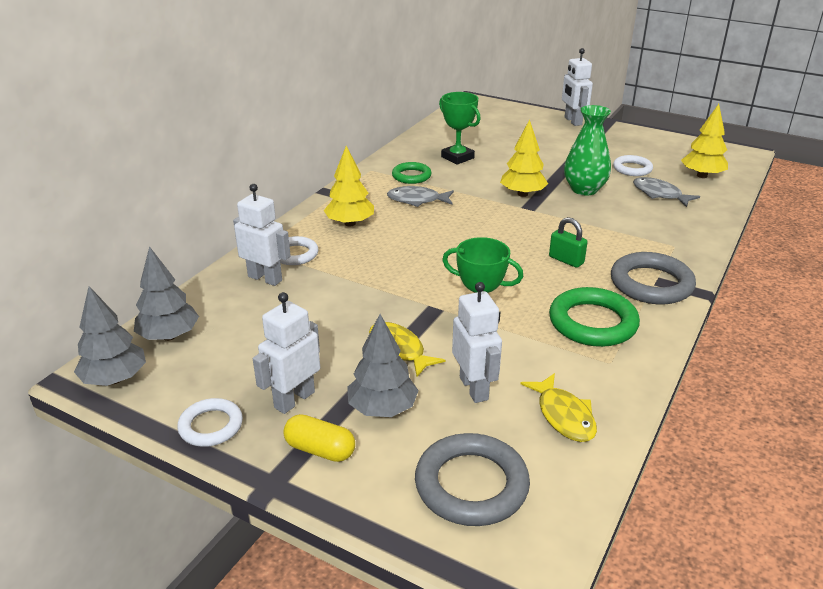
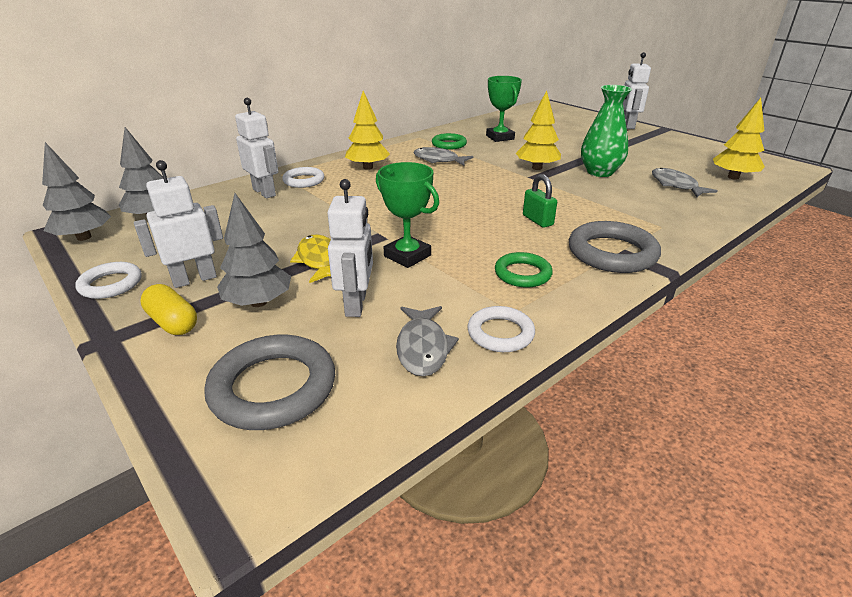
camera: 20 degrees right, 0 degrees up
yellow fish [521,373,597,442] -> grey fish [396,306,459,376]
green ring [549,287,640,347] -> green ring [495,252,553,288], size x0.61
white ring [613,155,653,176] -> white ring moved to [467,306,535,352]

